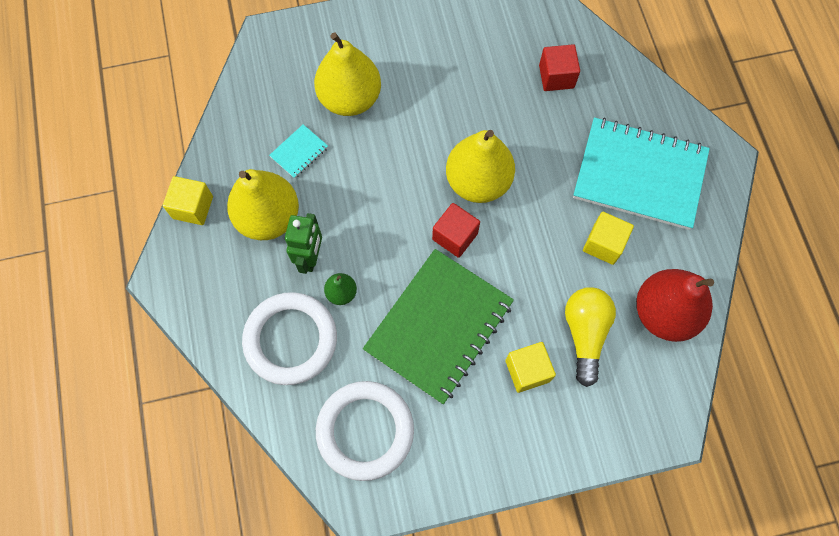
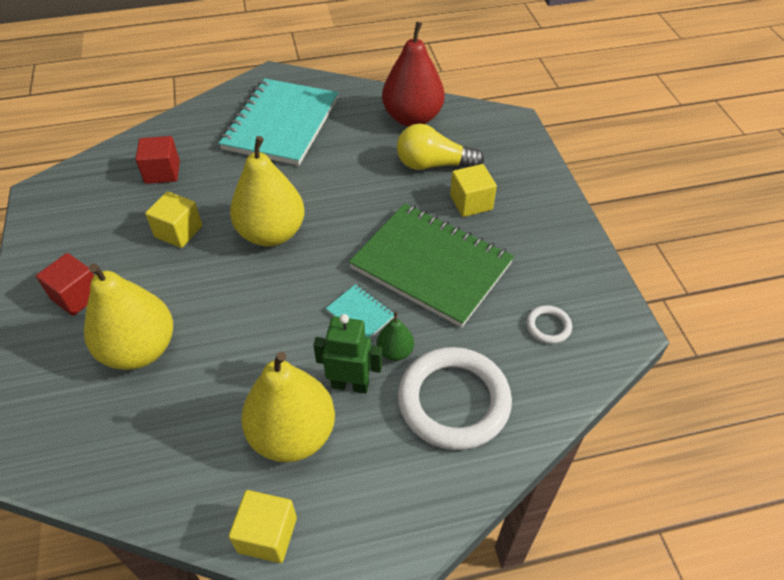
camera: 90 degrees left, 20 degrees down
turquoise notebook [269,124,328,179] -> turquoise notebook moved to [326,284,394,338]
white ring [316,381,414,481] -> white ring [526,305,572,344], size x0.44
red cube [432,203,480,258] -> red cube moved to [36,253,94,316]
yellow cube [583,212,634,265] -> yellow cube moved to [145,191,202,248]

